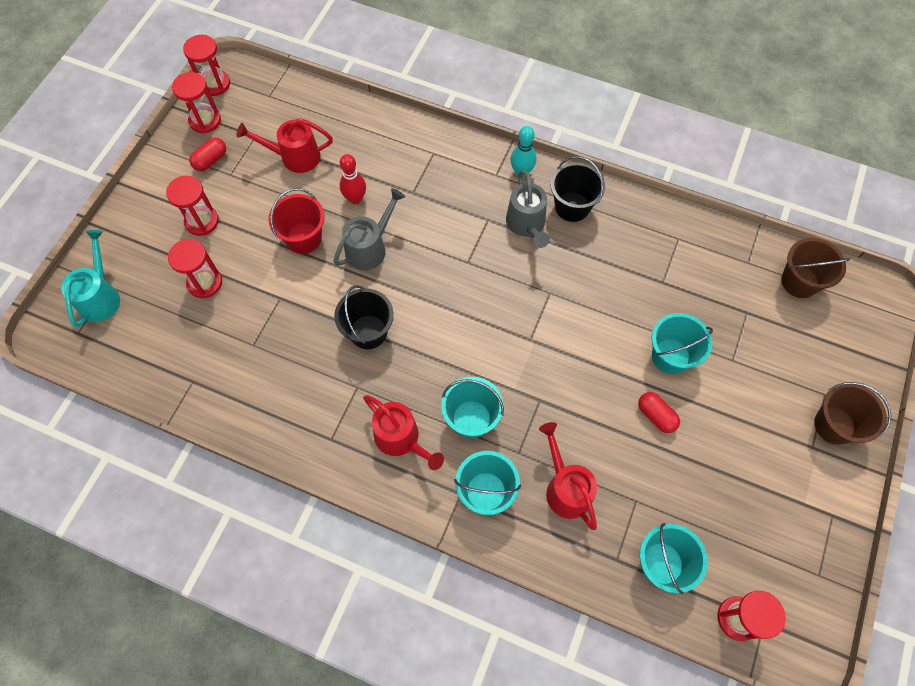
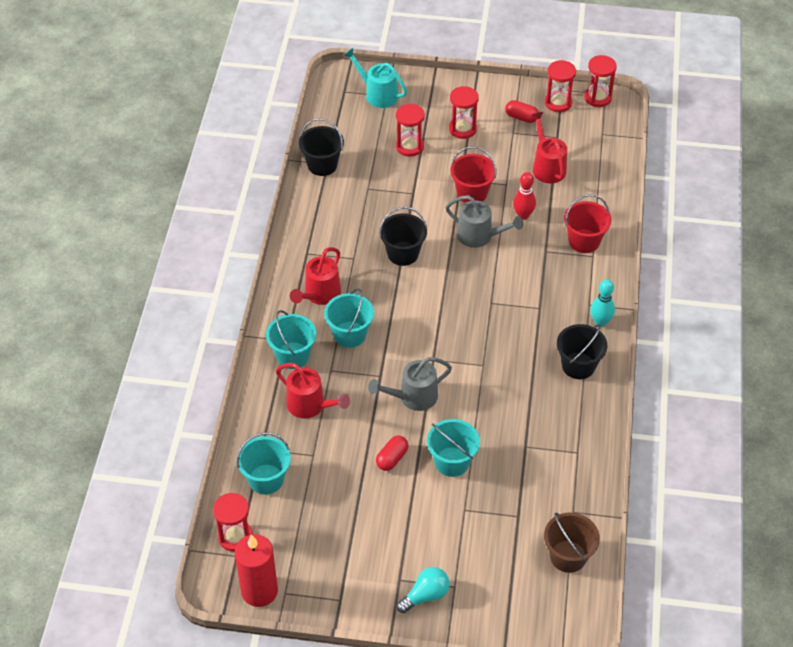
camera: 75 degrees right, 15 degrees down
turquoise watering can [61,230,120,327] -> turquoise watering can turned 135 degrees counterclockwise [343,48,407,108]
grey watering can [506,170,550,248] -> grey watering can moved to [368,357,452,411]
red watering can [539,422,597,530] -> red watering can turned 75 degrees clockwise [276,363,350,418]
brown bucket [814,382,891,445] -> turquoise light bulb [396,567,450,613]
none -> red candle [235,534,278,607]
none -> black bucket [299,118,344,176]
none -> red bucket [564,194,611,253]

